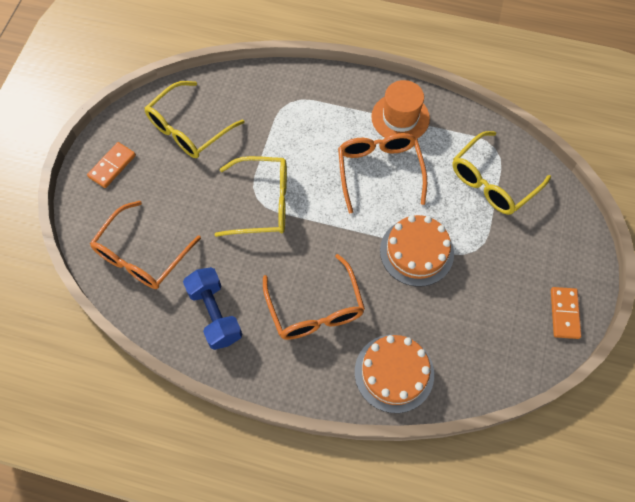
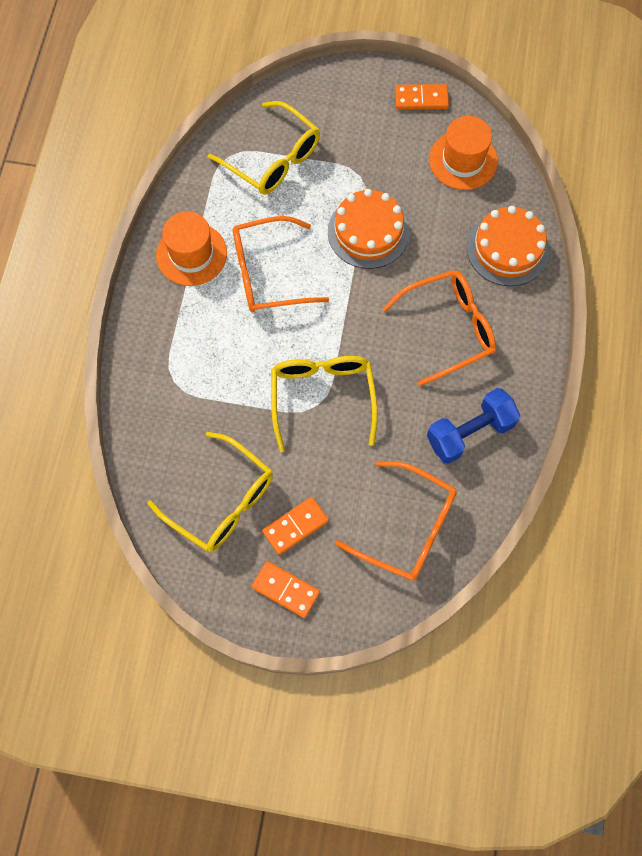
camera: 95 degrees left, 5 degrees up
none -> orange domino [262,497,329,555]
none -> orange hat [429,116,498,190]

